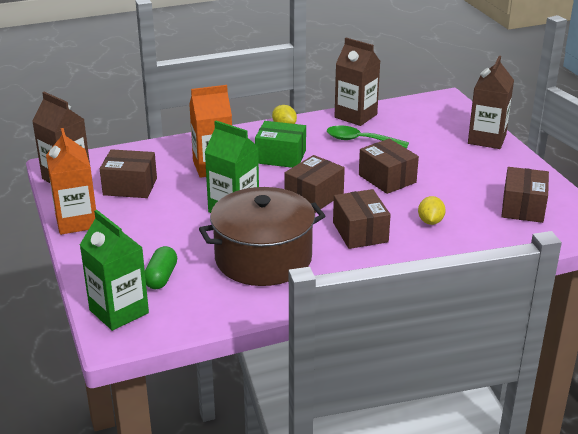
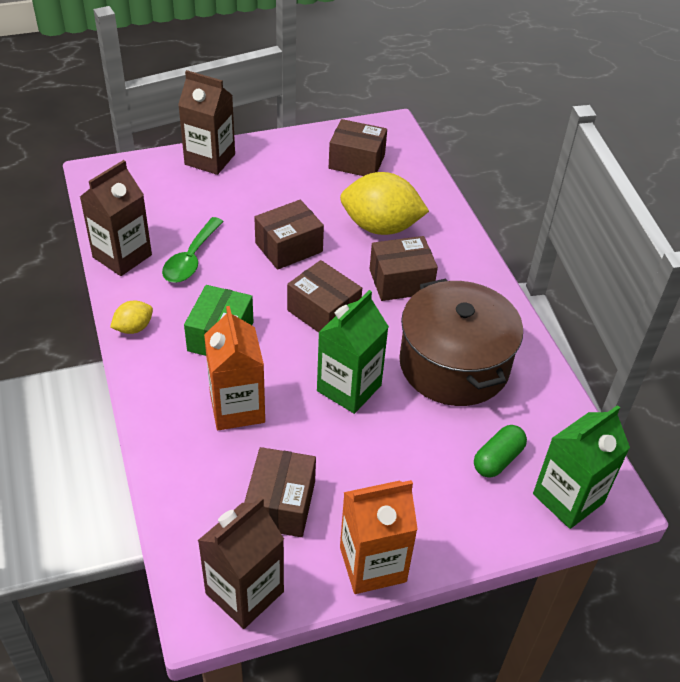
camera: 90 degrees left, 15 degrees up
green capsule [145,246,177,289] -> green capsule turned 60 degrees counterclockwise [474,425,527,477]
yellow lemon [418,196,446,225] -> yellow lemon [340,172,429,235], size x2.13

